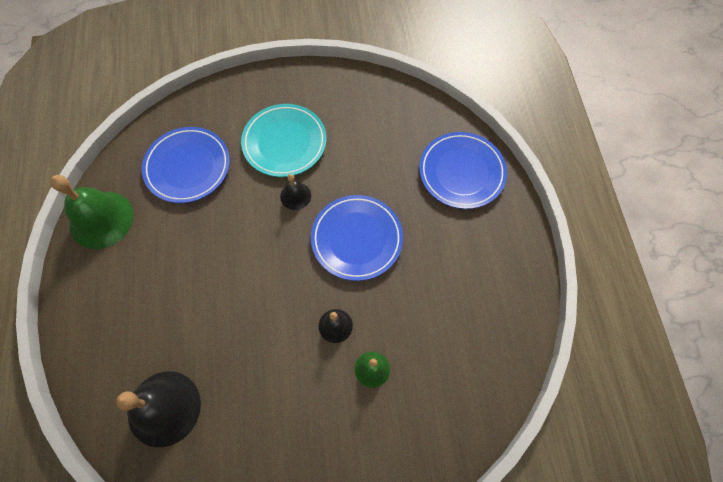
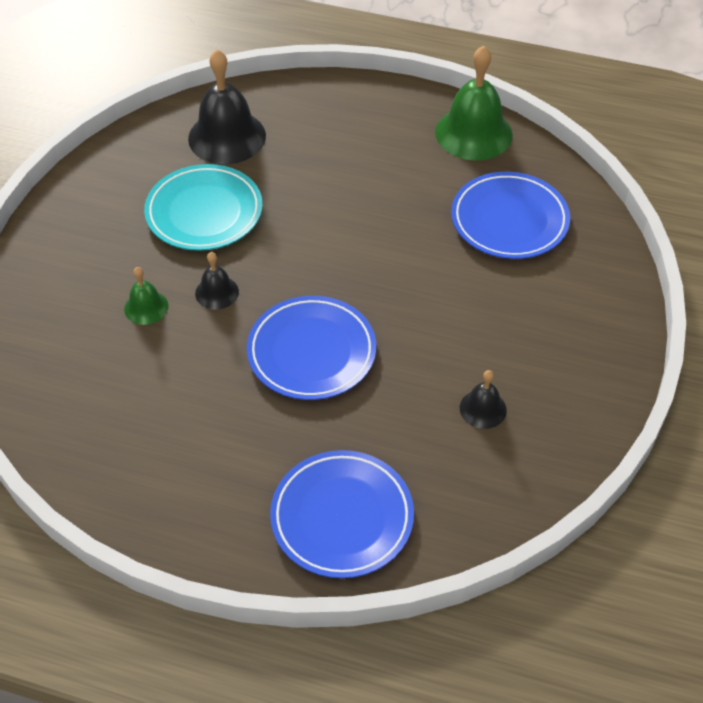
camera: 115 degrees right, 15 degrees down
turquoise plate [241,104,327,177] -> turquoise plate moved to [144,164,263,251]
black bell [280,174,311,210] -> black bell moved to [460,370,507,429]

